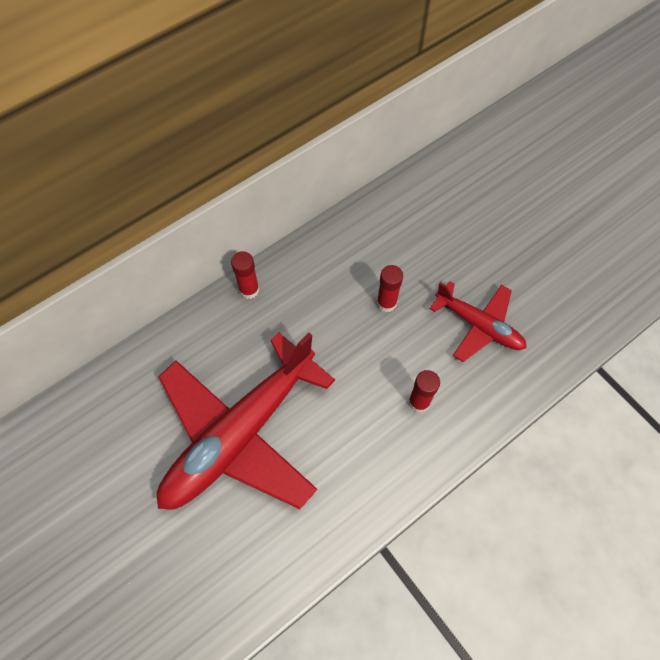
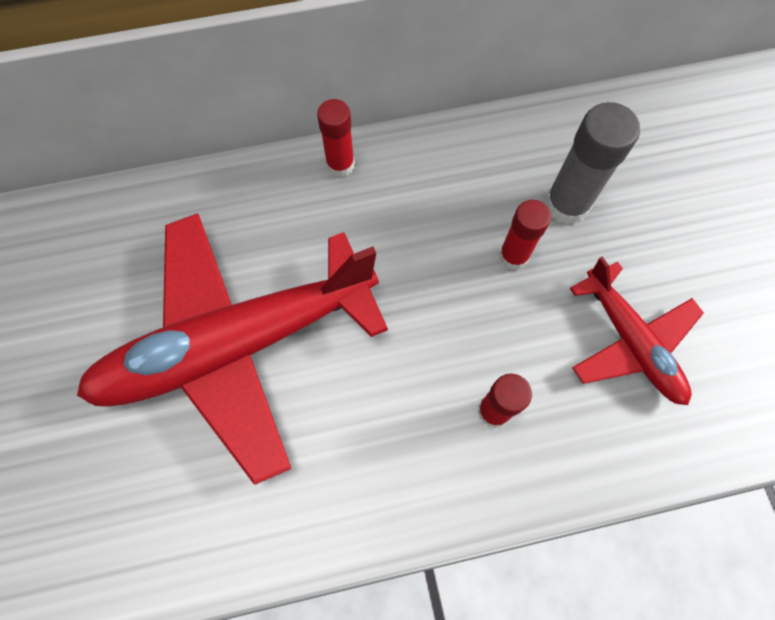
camera: 25 degrees right, 5 degrees up
none -> grey glue stick [545,102,640,225]

